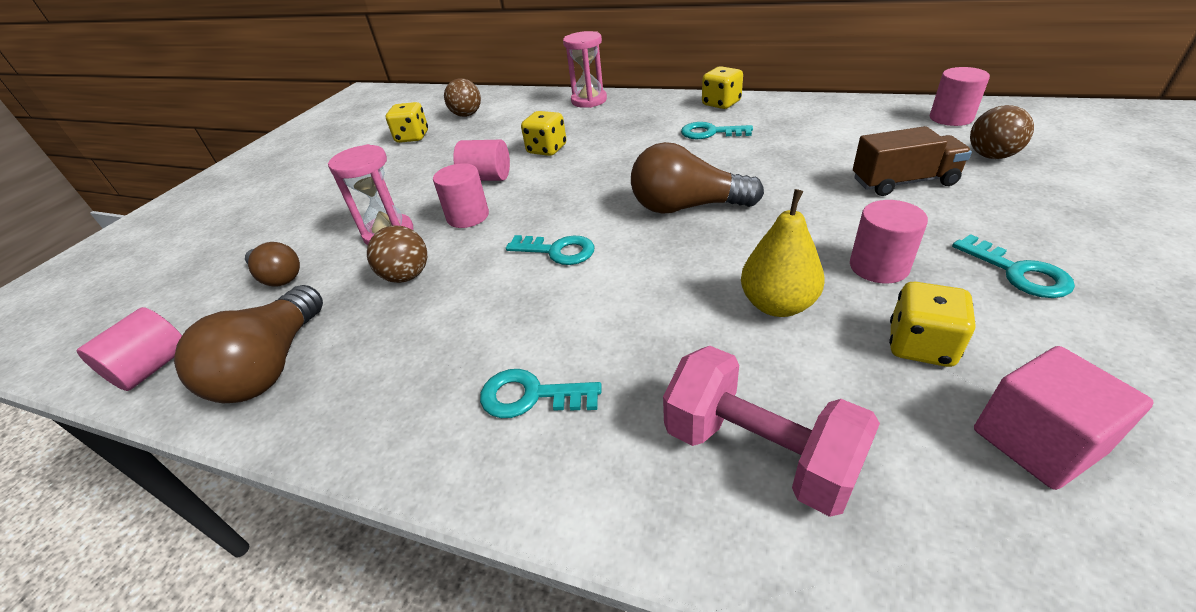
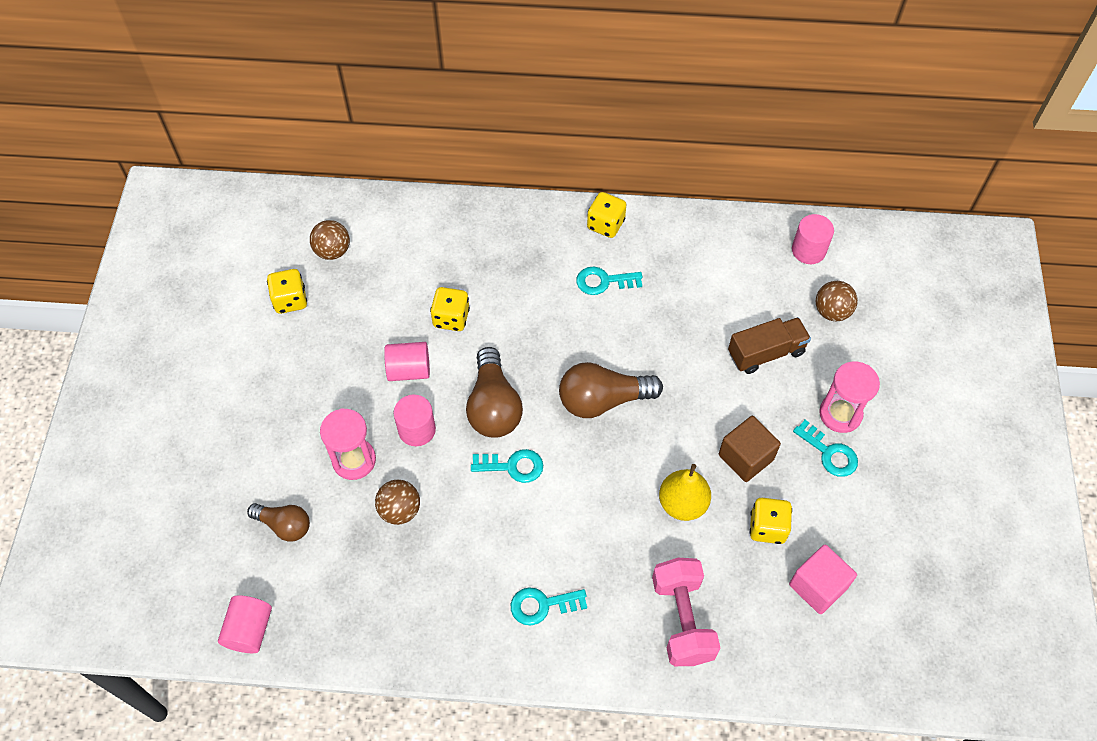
camera: 20 degrees left, 20 degrees up
brown light bulb [174,285,323,403] -> brown light bulb moved to [466,347,523,438]
pink hourglass [563,31,607,108] -> pink hourglass moved to [819,361,880,433]
pink dumbbell [663,346,880,517] -> pink dumbbell turned 60 degrees clockwise [652,558,720,666]
pink cylinder [850,200,928,284] -> brown cube [719,416,781,482]

